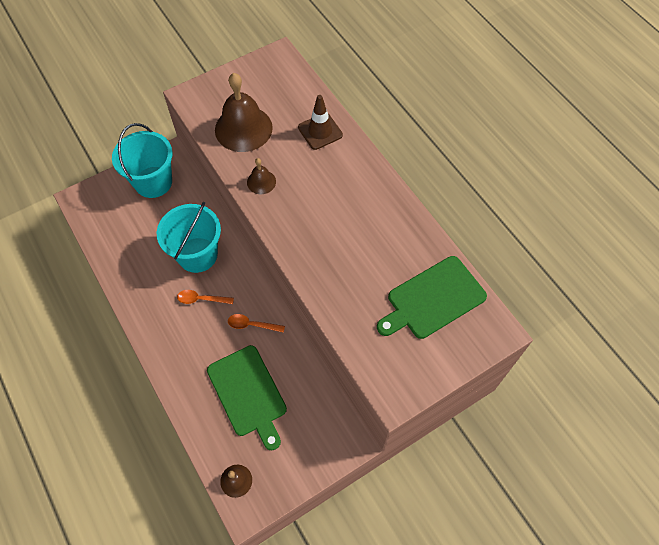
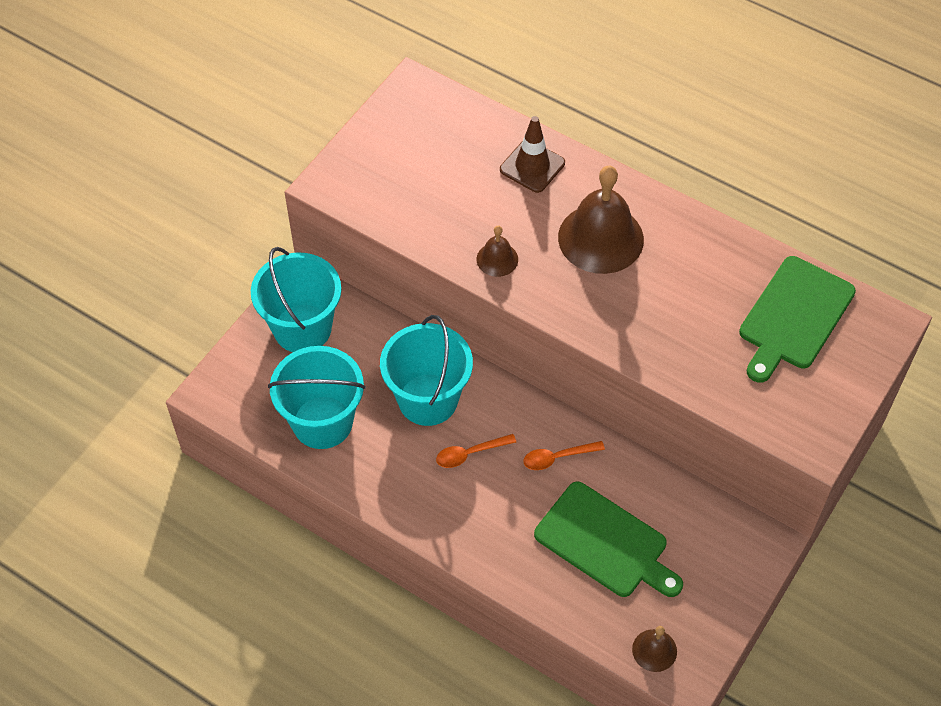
camera: 25 degrees left, 5 degrees down
brown bell [215,73,273,152] -> brown bell moved to [558,166,644,274]
none -> turquoise bucket [268,346,366,449]

